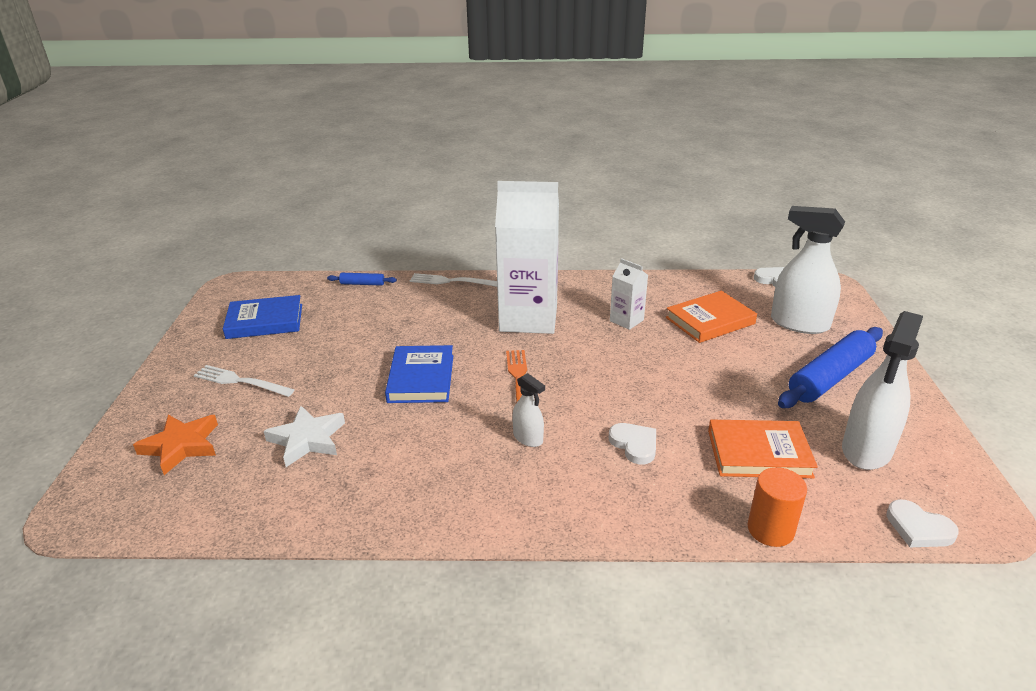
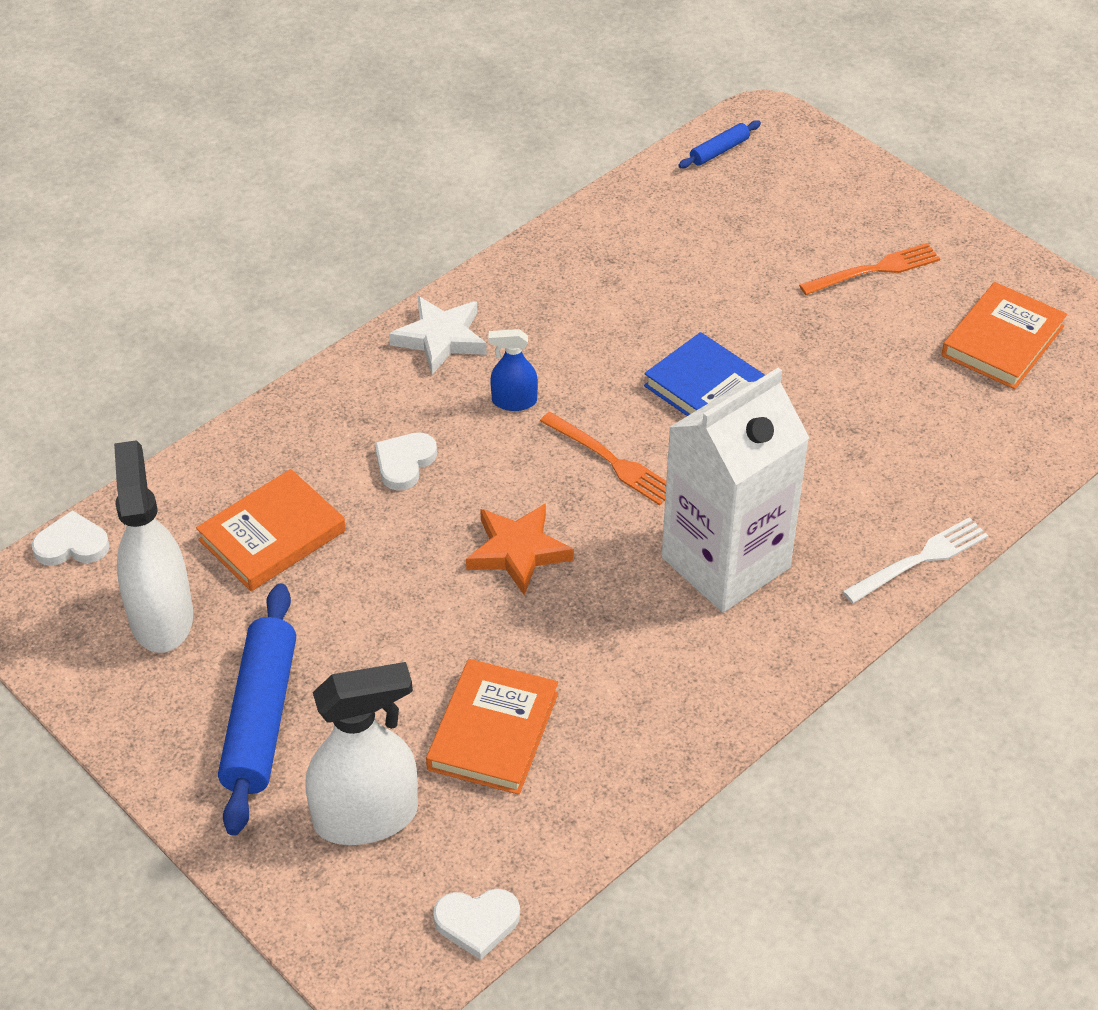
camera: 135 degrees right, 15 degrees up
orange star [133,415,218,475] -> orange star moved to [466,503,574,595]
white fork [194,365,295,397] -> orange fork [799,243,940,295]
blue book [223,295,302,339] -> orange book [942,282,1067,389]
white star [264,406,345,467] -> white star moved to [389,296,487,375]
blue rolling pin [327,273,397,286] -> blue rolling pin moved to [678,120,761,168]
white spray bottle [512,373,545,447] -> blue spray bottle [488,329,538,411]
white heart [609,423,656,464] -> white heart turned 105 degrees clockwise [375,432,437,490]
white carton [610,258,648,330] -> none
orange cylinder [747,467,807,547] -> none

